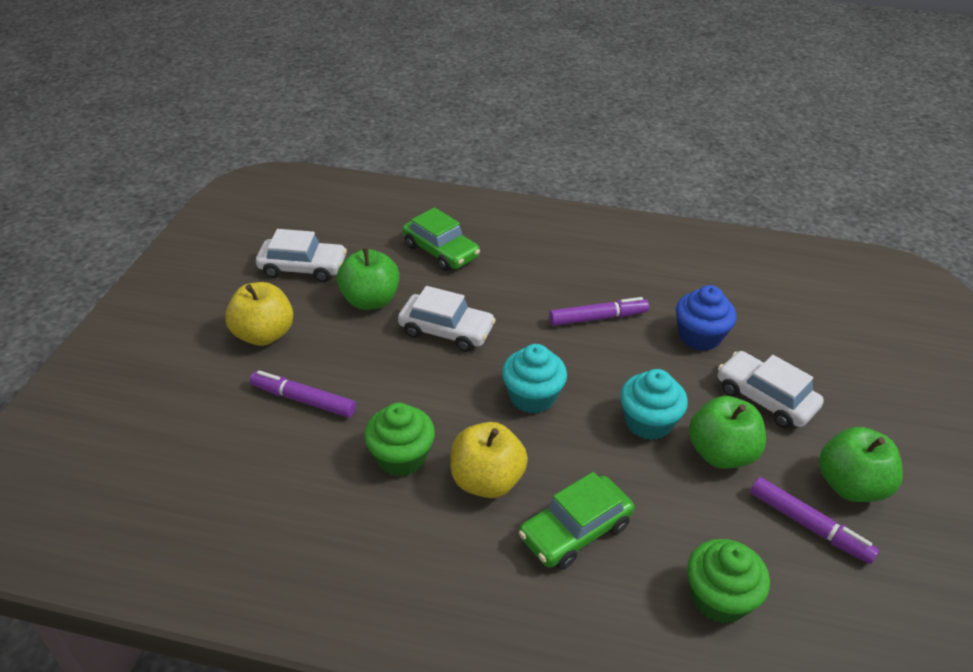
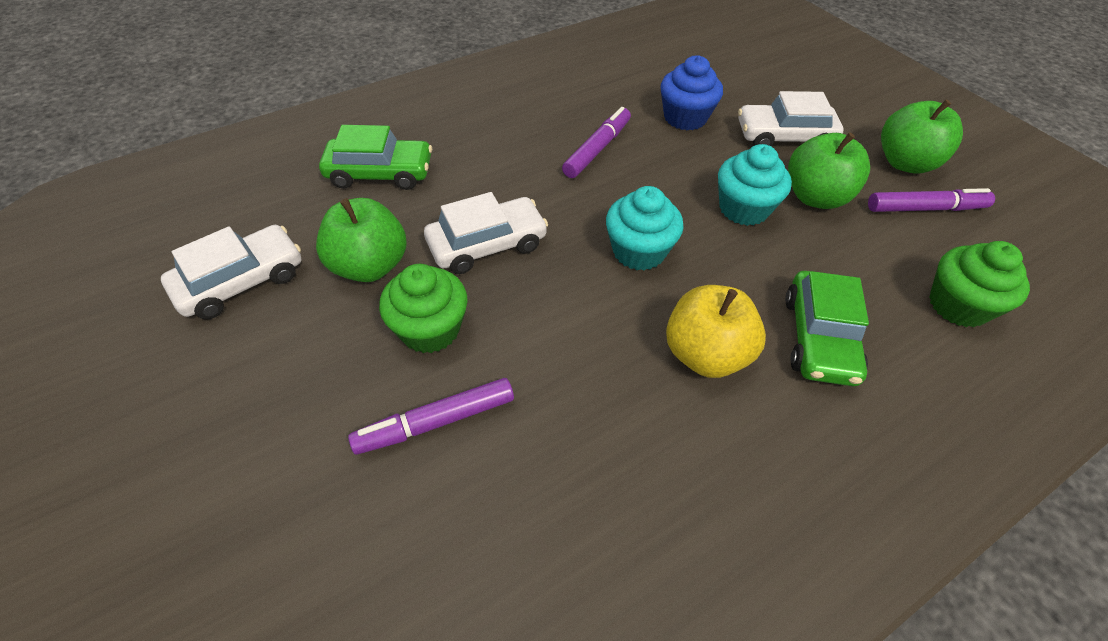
camera: 45 degrees left, 10 degrees up
yellow apple [225,282,293,346] -> none
green cupcake [364,403,435,476] -> green cupcake moved to [379,264,468,353]

